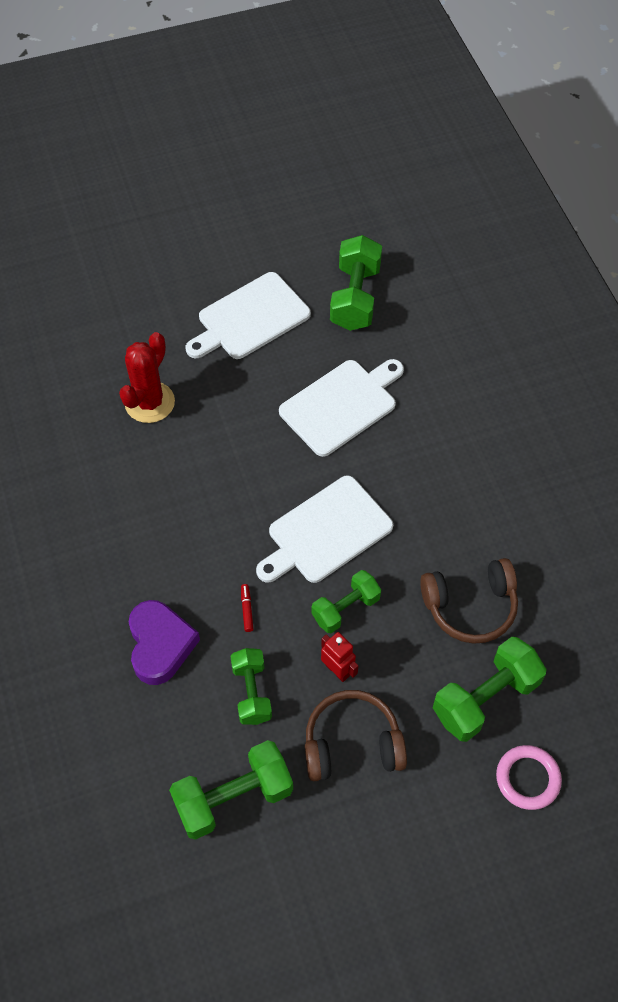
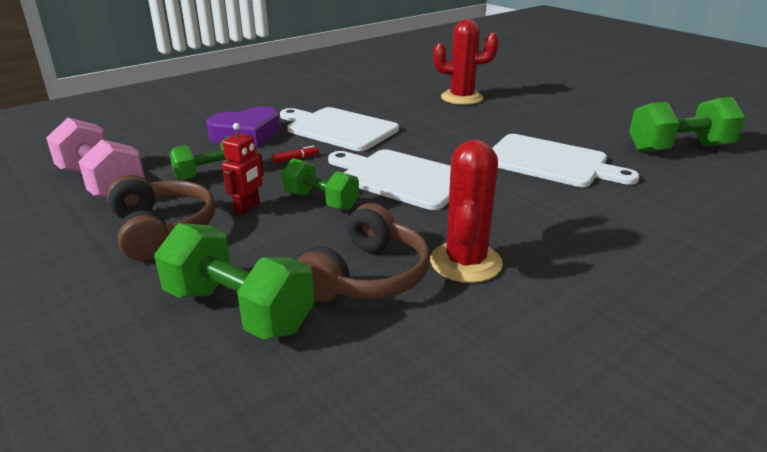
camera: 70 degrees right, 30 degrees down
green dumbbell [169,740,293,840] -> pink dumbbell [46,118,145,198]
white cutting board [186,272,311,359] -> white cutting board moved to [280,107,399,151]
brown headphones [420,558,518,644] -> brown headphones turned 120 degrees counterclockwise [297,203,430,302]
pink ring [496,745,562,810] -> none
none -> red cactus [430,139,503,283]

